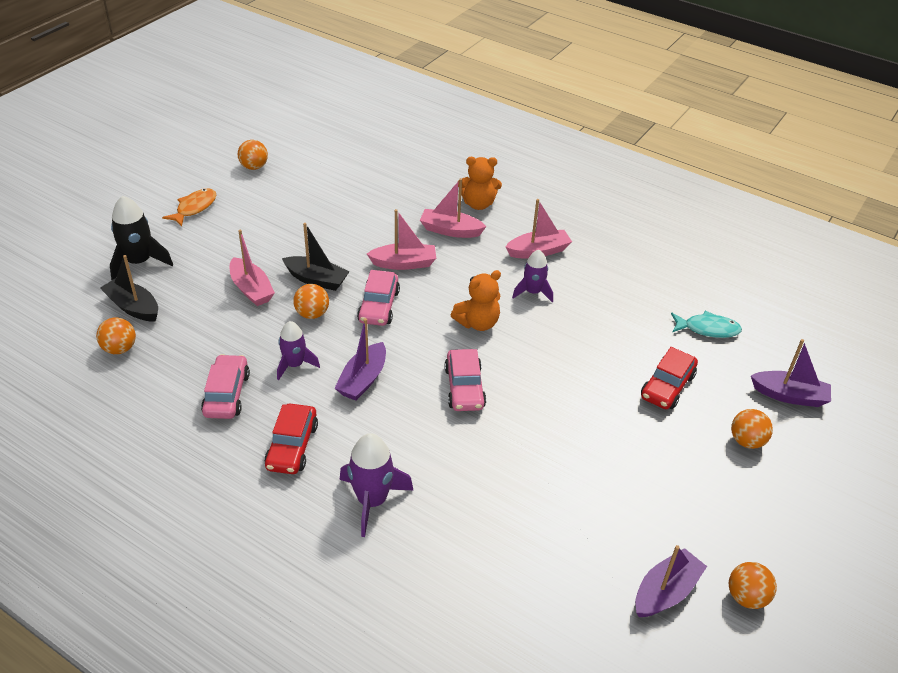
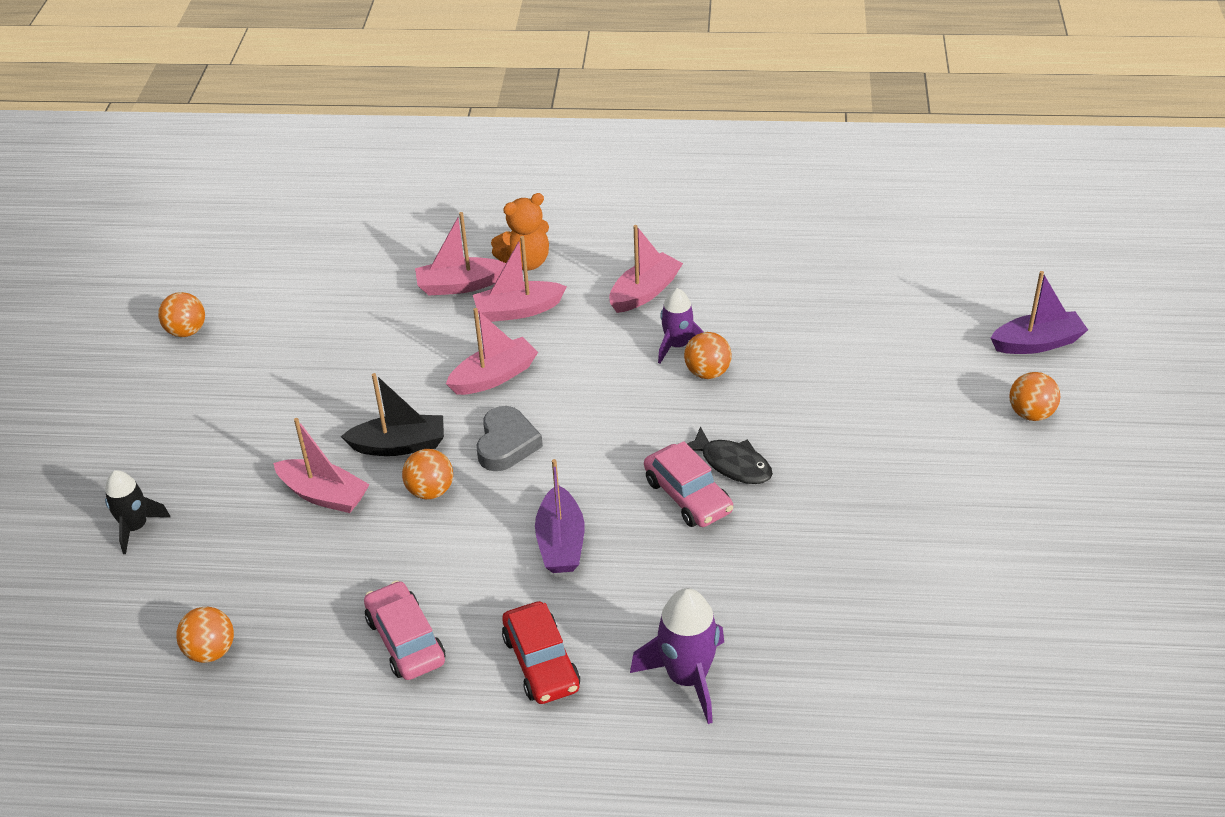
camera: 25 degrees left, 0 degrees up
black boat [100,255,158,322] -> none
black rocket [110,196,173,280] -> black rocket [105,470,171,554], size x0.67
orange fish [162,188,216,227] -> none
purple rocket [277,321,320,380] -> none
pink car [357,270,400,326] -> grey heart [477,406,543,471]
orange teddy bear [451,270,501,331] -> none
purple boat [635,545,707,617] -> none
red car [641,347,698,409] -> none
turquoise fish [671,311,742,338] -> none
orange ball [729,562,777,609] -> orange ball moved to [684,332,732,379]
none -> pink boat [415,212,506,296]
none -> black fish [687,426,773,484]

